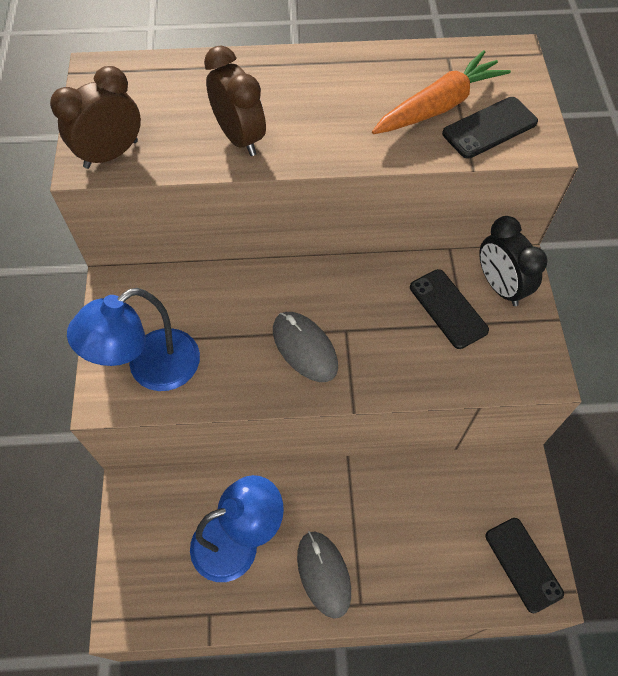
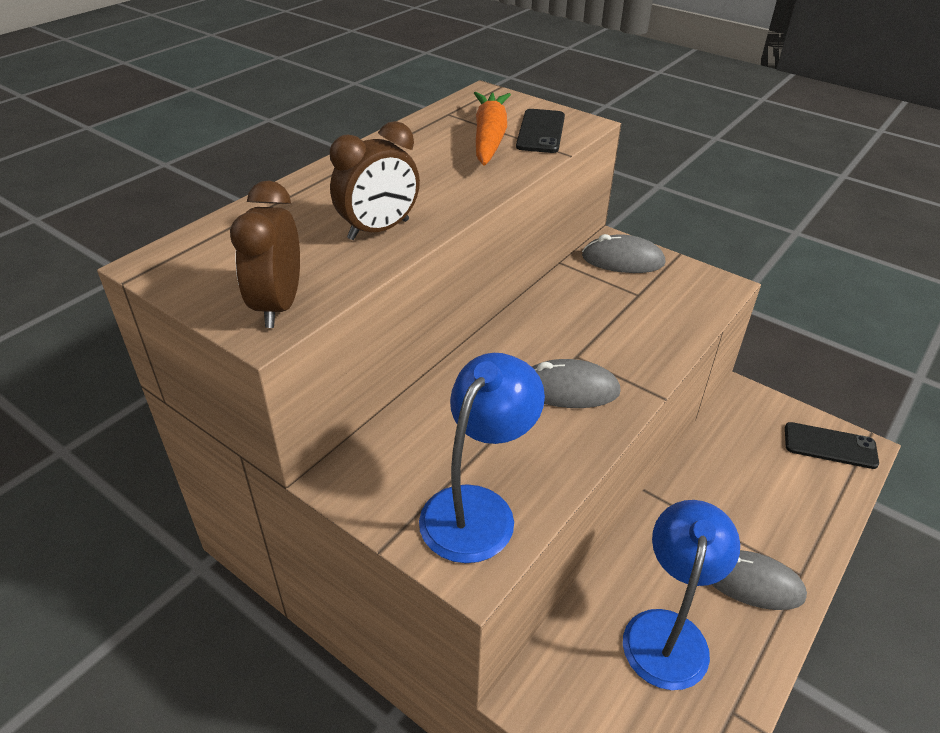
camera: 50 degrees left, 20 degrees down
blue lamp [67,288,200,391] -> blue lamp turned 150 degrees counterclockwise [419,353,545,563]
brown clock [204,45,266,156] -> brown clock turned 135 degrees clockwise [330,121,420,240]
black phone [410,269,489,349] -> none
black clock [479,216,548,306] -> grey mouse [582,234,666,273]

